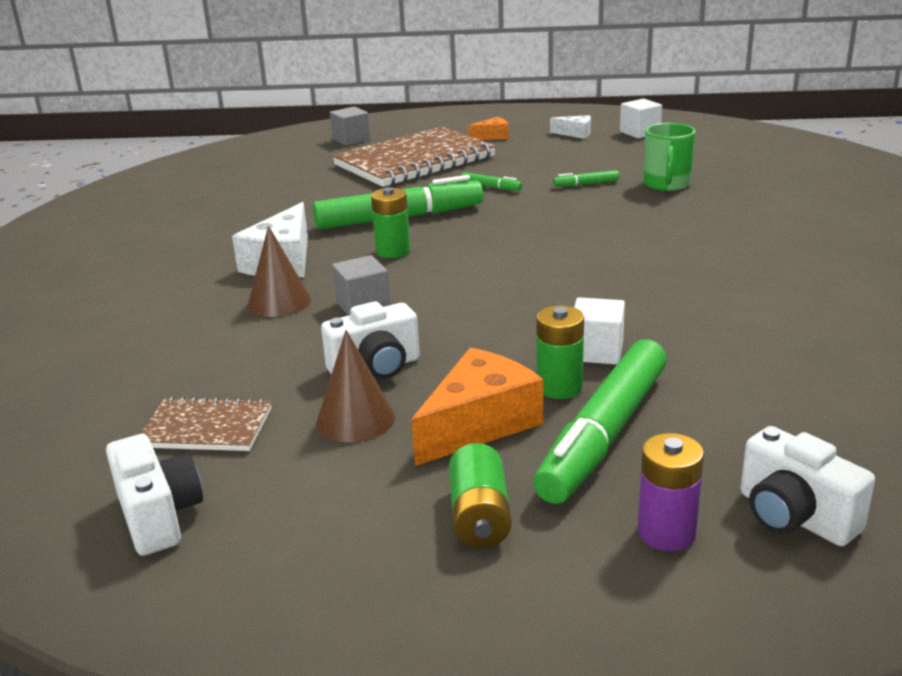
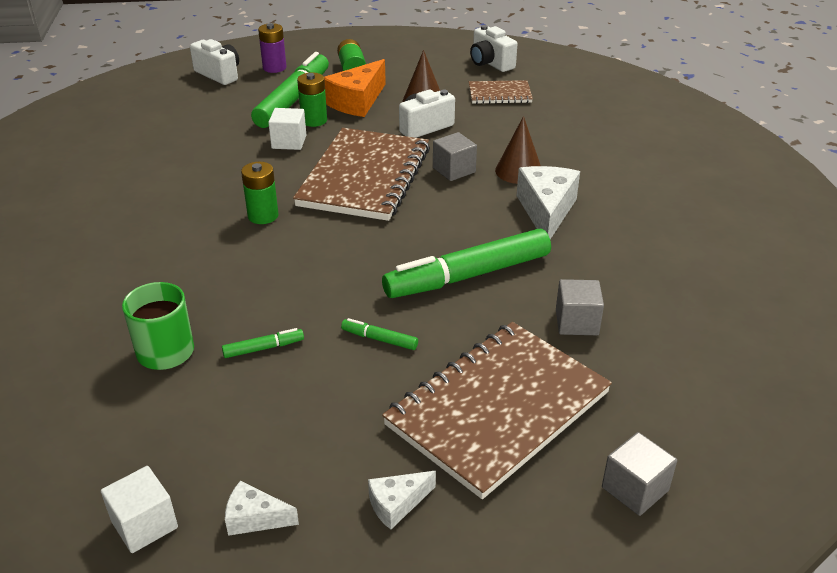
camera: 170 degrees right, 10 degrees up
green battery [371,187,410,258] -> green battery moved to [241,162,278,224]
orange cheese [468,117,509,140] -> white cheese [368,471,436,529]
none -> brown notebook [293,128,430,221]
none -> grey cube [556,279,604,335]

